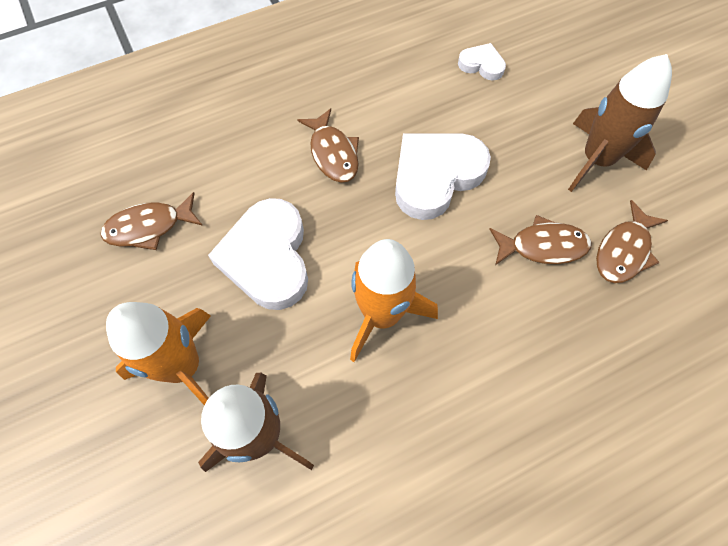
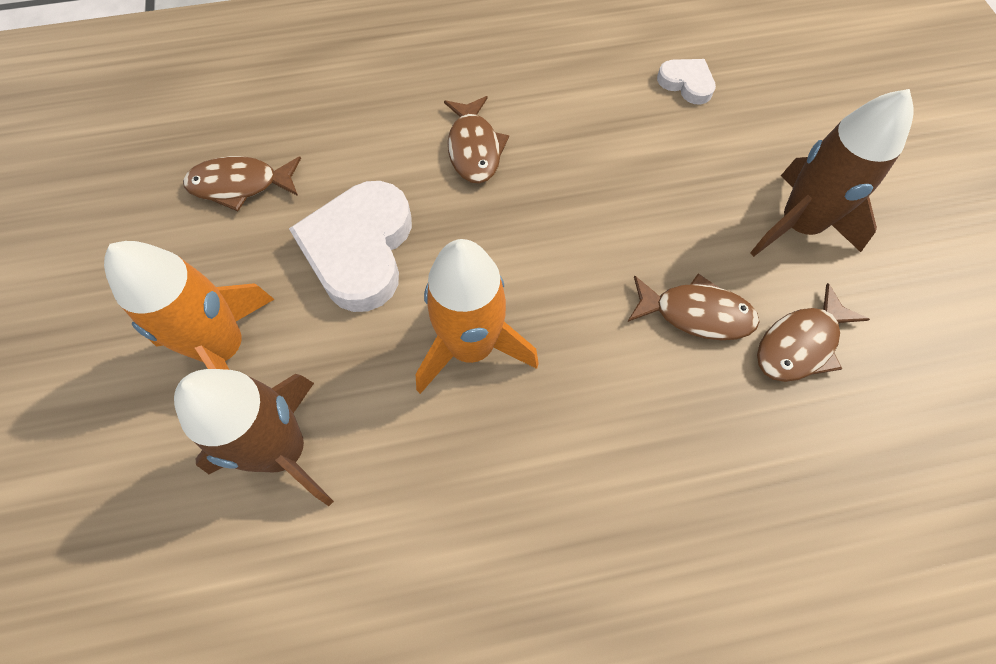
camera: 15 degrees right, 0 degrees up
white heart [395,133,491,220] -> none

